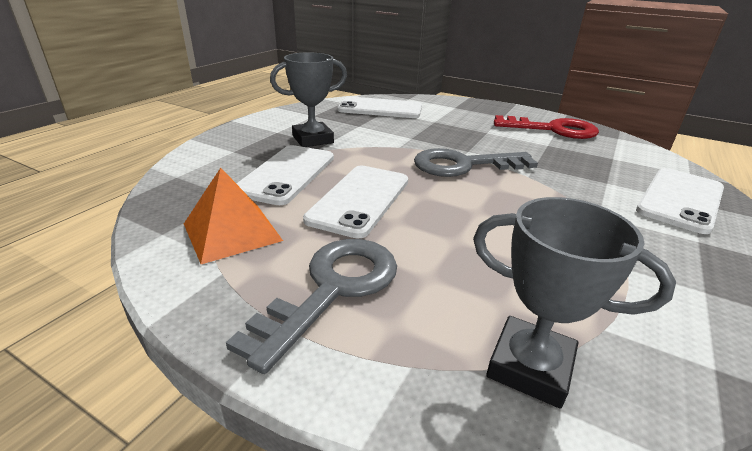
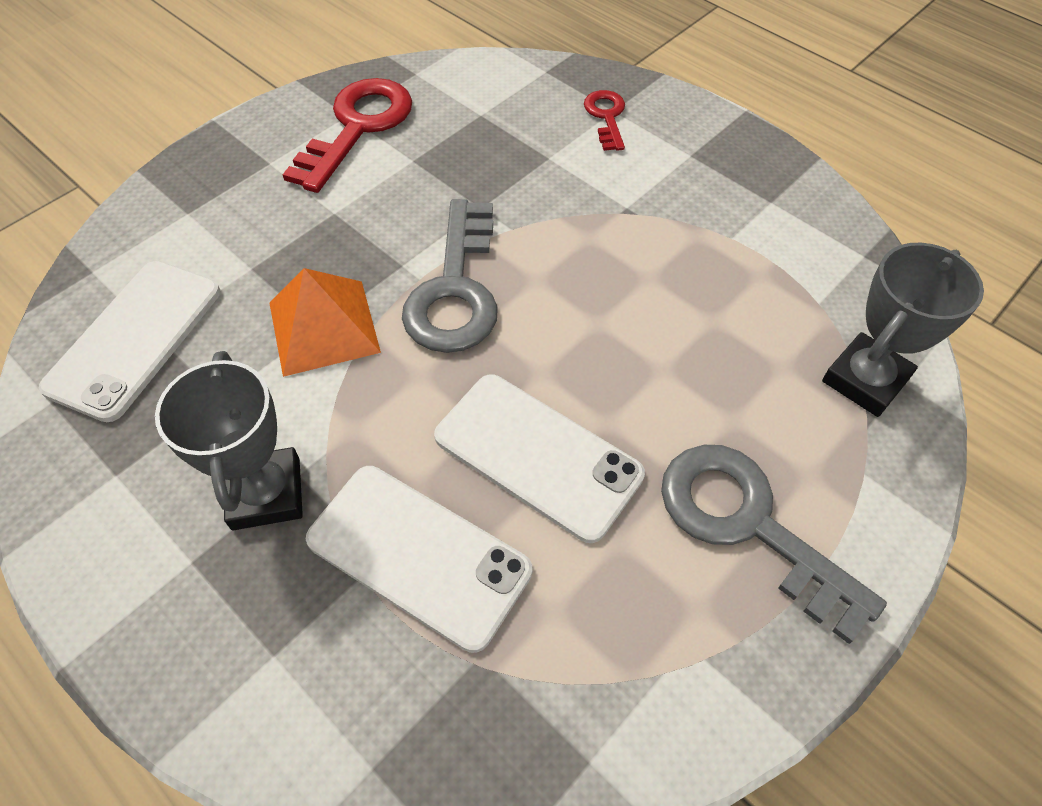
camera: 75 degrees left, 25 degrees up
orange pyramid [184,168,283,264] -> orange pyramid moved to [270,268,381,377]
white phone [636,168,724,234] -> red key [584,90,625,151]

